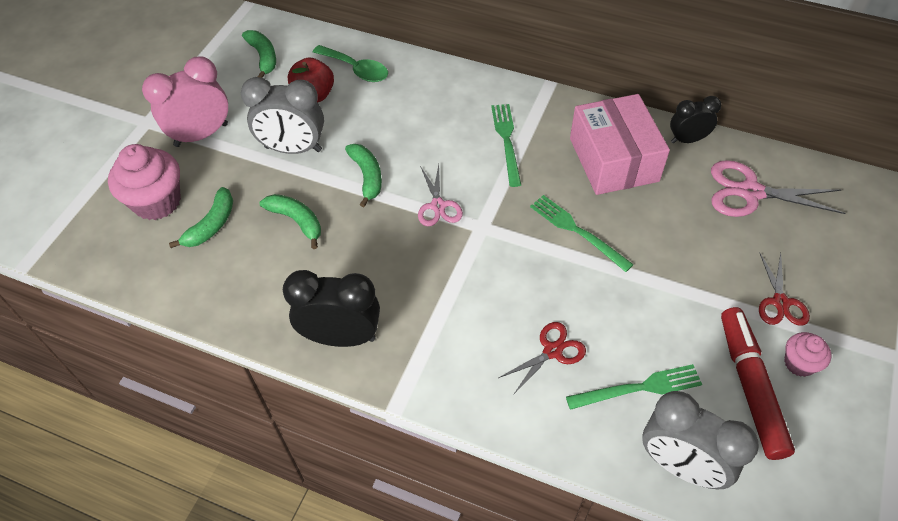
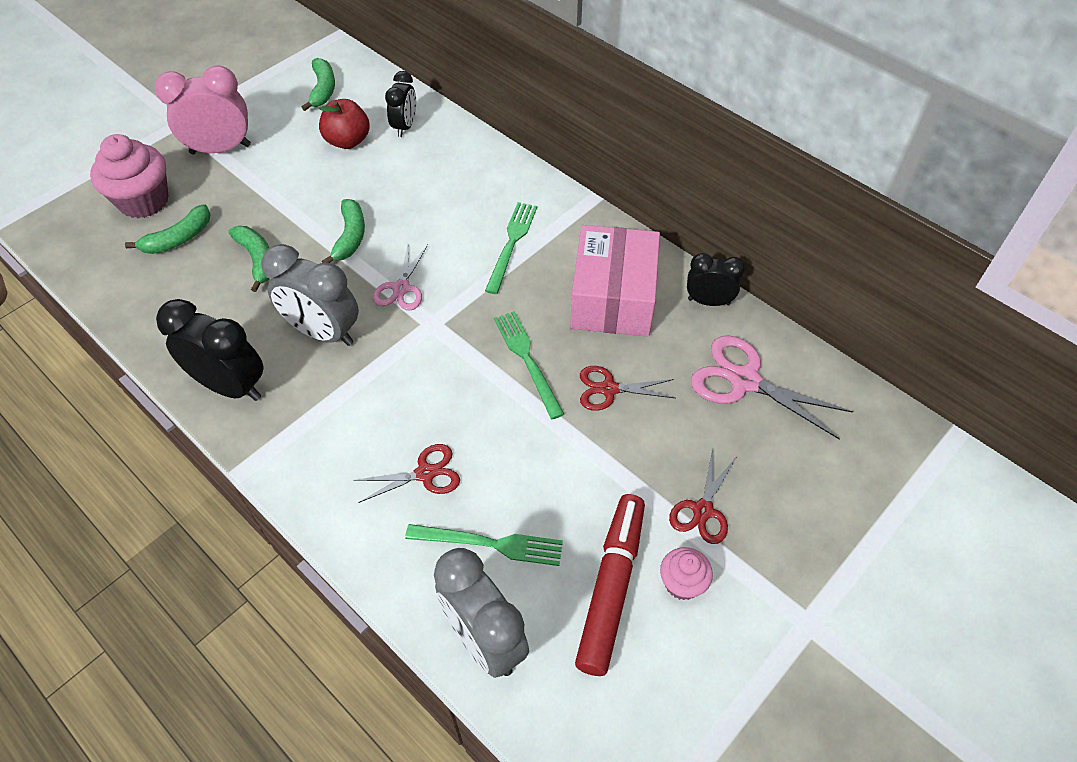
camera: 20 degrees right, 0 degrees up
grey clock [241,77,324,154] -> grey clock moved to [261,244,359,346]
green spoon [313,45,388,82] -> black clock [385,71,416,137]
none -> red scissors [580,366,675,411]

